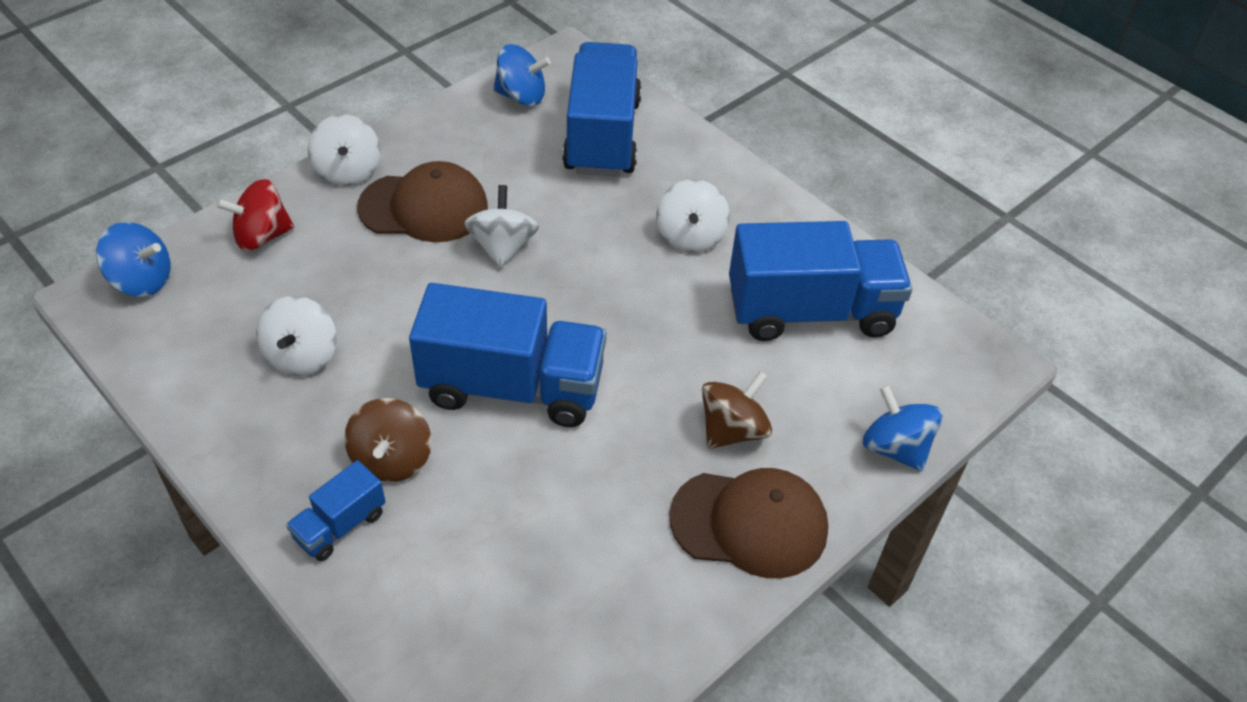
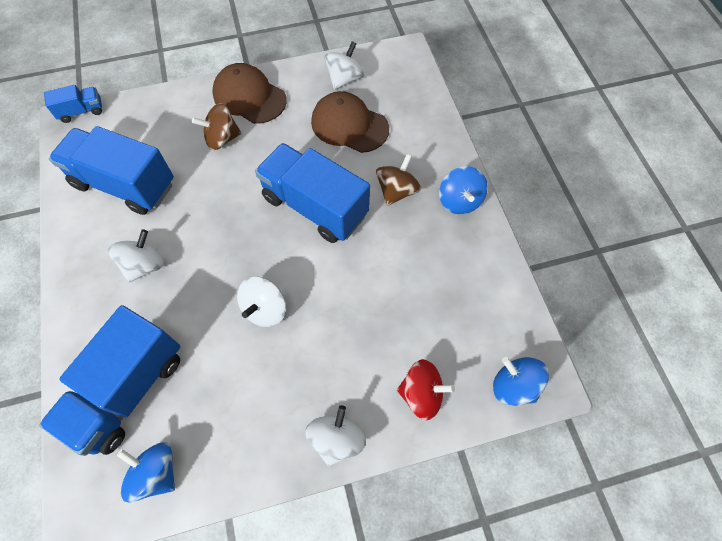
camera: 150 degrees left, 15 degrees up
white spinning top [256,296,337,376] -> white spinning top moved to [324,41,364,90]
blue truck [286,460,386,561] -> blue truck moved to [44,85,102,123]
brown cap [357,161,488,242] -> brown cap moved to [311,91,389,153]
blue spinning top [862,385,943,472] -> blue spinning top moved to [439,166,488,214]

